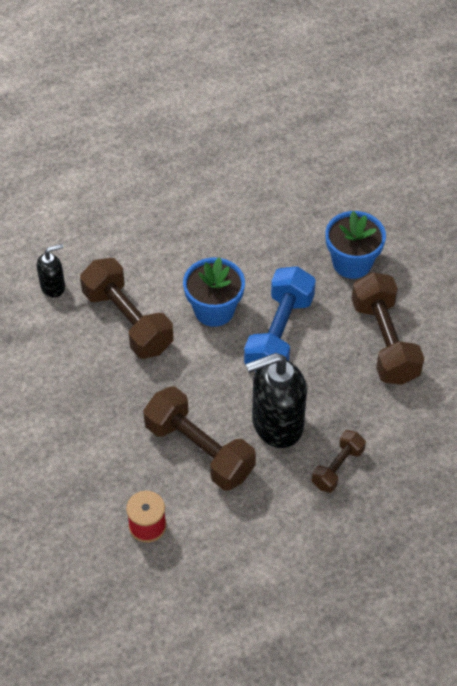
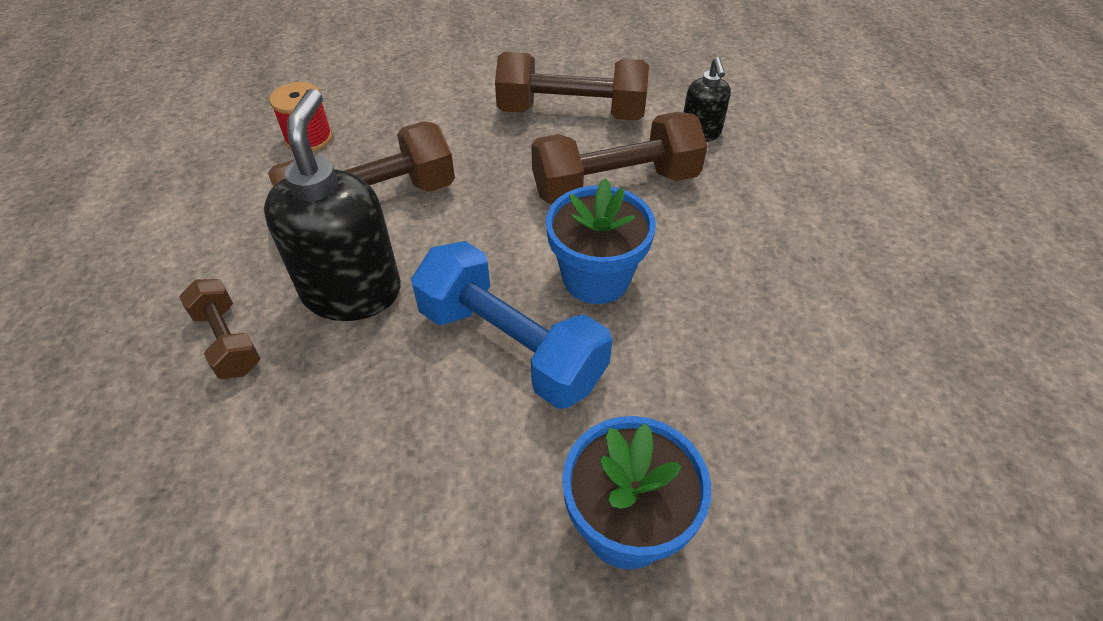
camera: 110 degrees right, 5 degrees down
brown dumbbell [351,272,424,385] -> brown dumbbell moved to [495,52,649,120]

